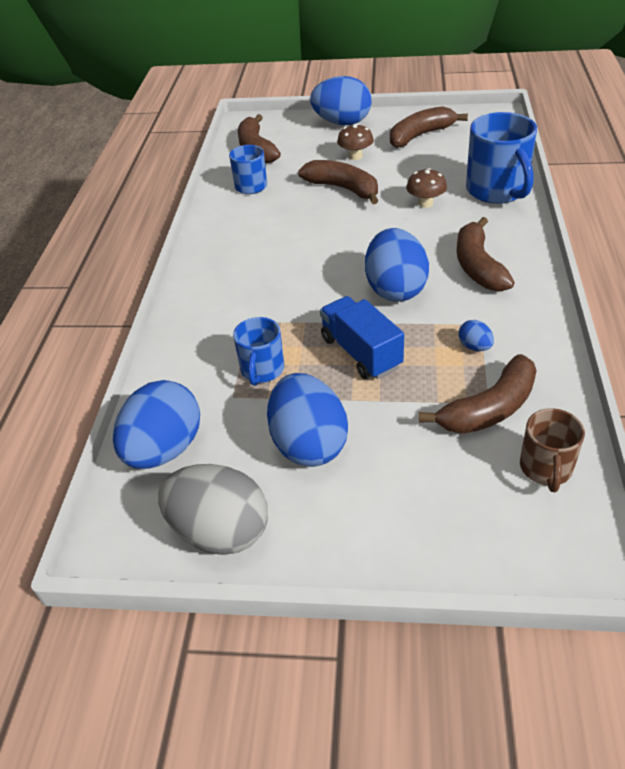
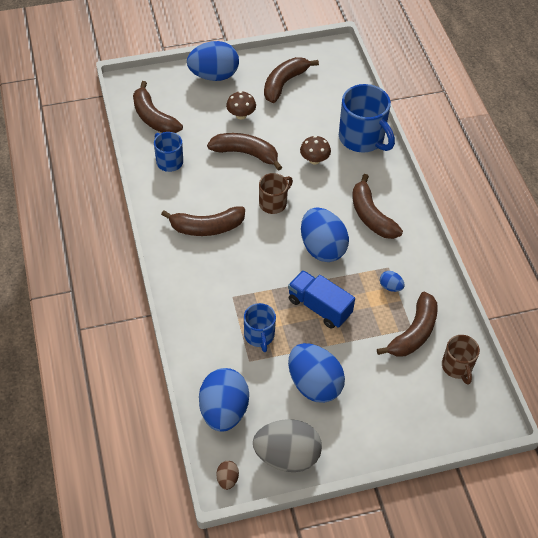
camera: 25 degrees left, 10 degrees up
none -> brown banana [161,207,245,236]
none -> brown egg [217,461,239,490]
none -> brown mug [259,173,293,214]

